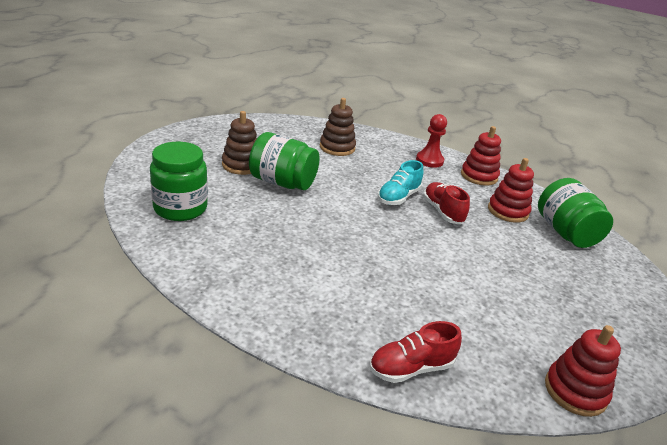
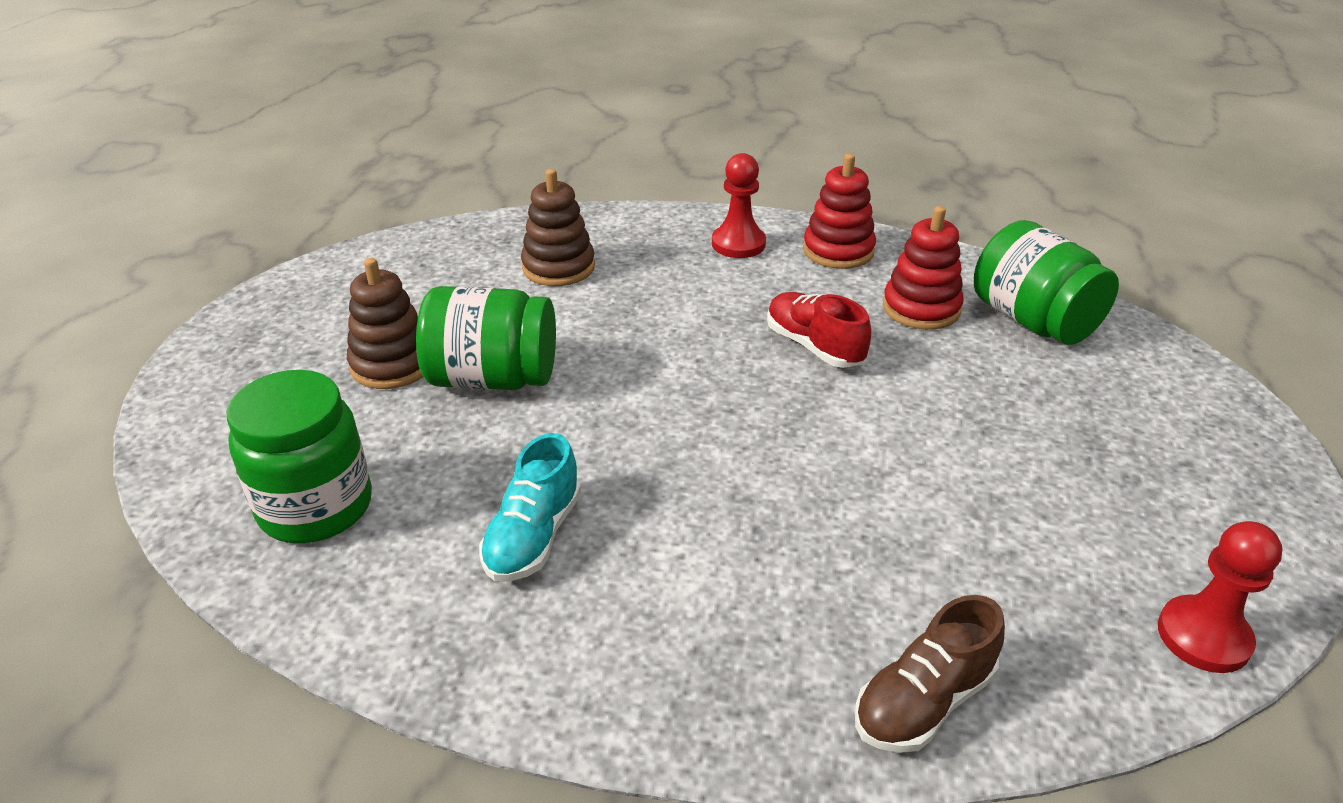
camera: 15 degrees left, 5 degrees up
red shoe [370,321,462,383] -> brown shoe [855,595,1005,753]
turquoise shoe [378,160,423,205] -> turquoise shoe moved to [479,433,581,581]
red stacking toy [545,325,621,417] -> red pawn [1158,521,1283,673]

